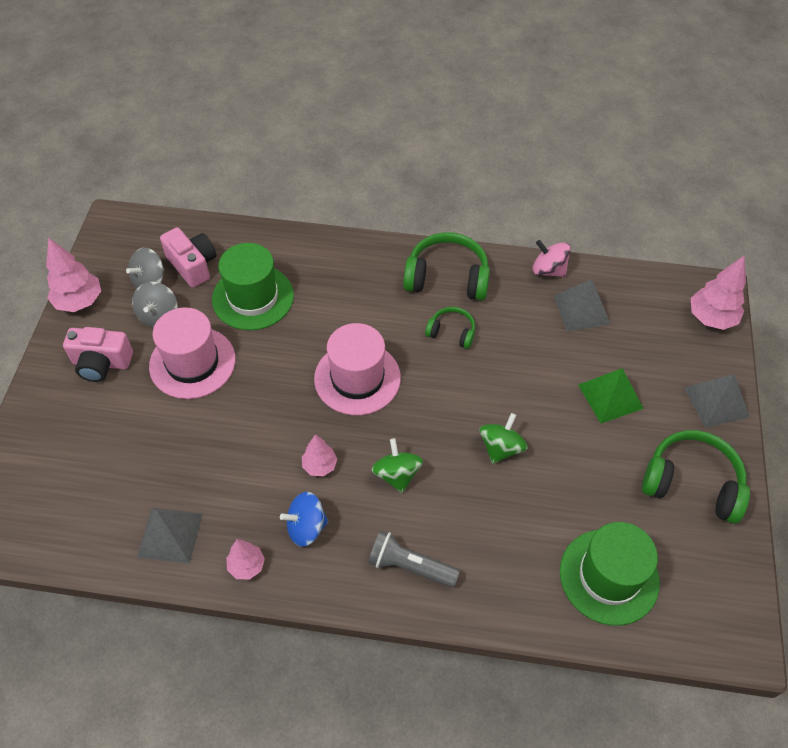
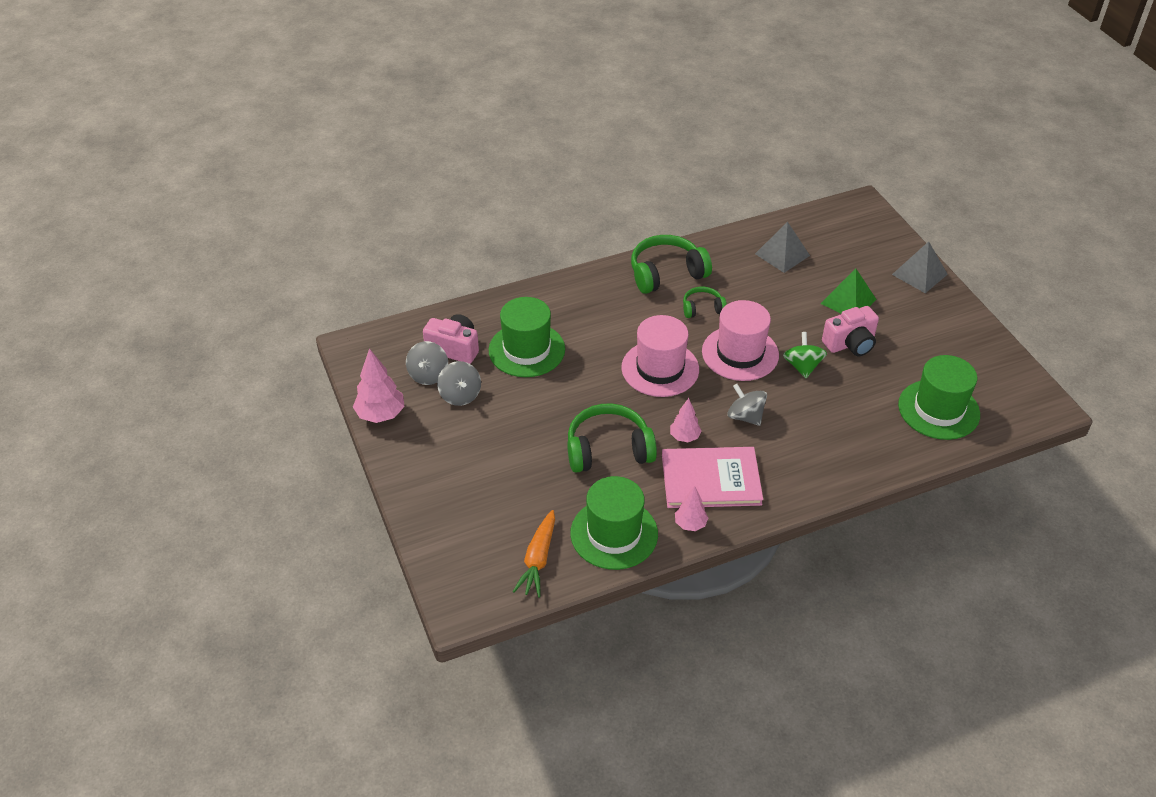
camera: 30 degrees left, 10 degrees down
pink camera [63,327,133,382] -> pink camera moved to [822,306,879,356]
grey pyramid [137,508,203,564] -> green hat [570,476,658,570]
pink hat [149,308,236,399] -> pink hat moved to [702,300,779,381]
blue spinning top [280,492,328,547] -> pink book [662,447,763,508]
grey flashlight [368,530,460,588] -> none
green spinning top [372,438,423,493] -> grey spinning top [727,384,767,426]
pink spinning top [532,240,571,277] -> none
green headphones [642,430,750,524] -> green headphones moved to [567,403,657,473]
pink tree [691,255,746,330] -> none
none -> orange carrot [512,510,555,597]

